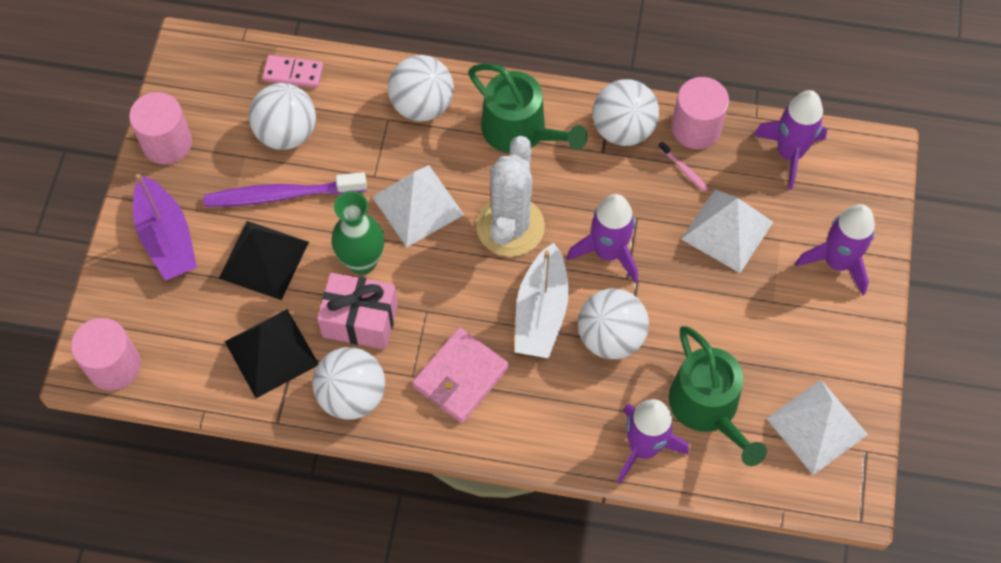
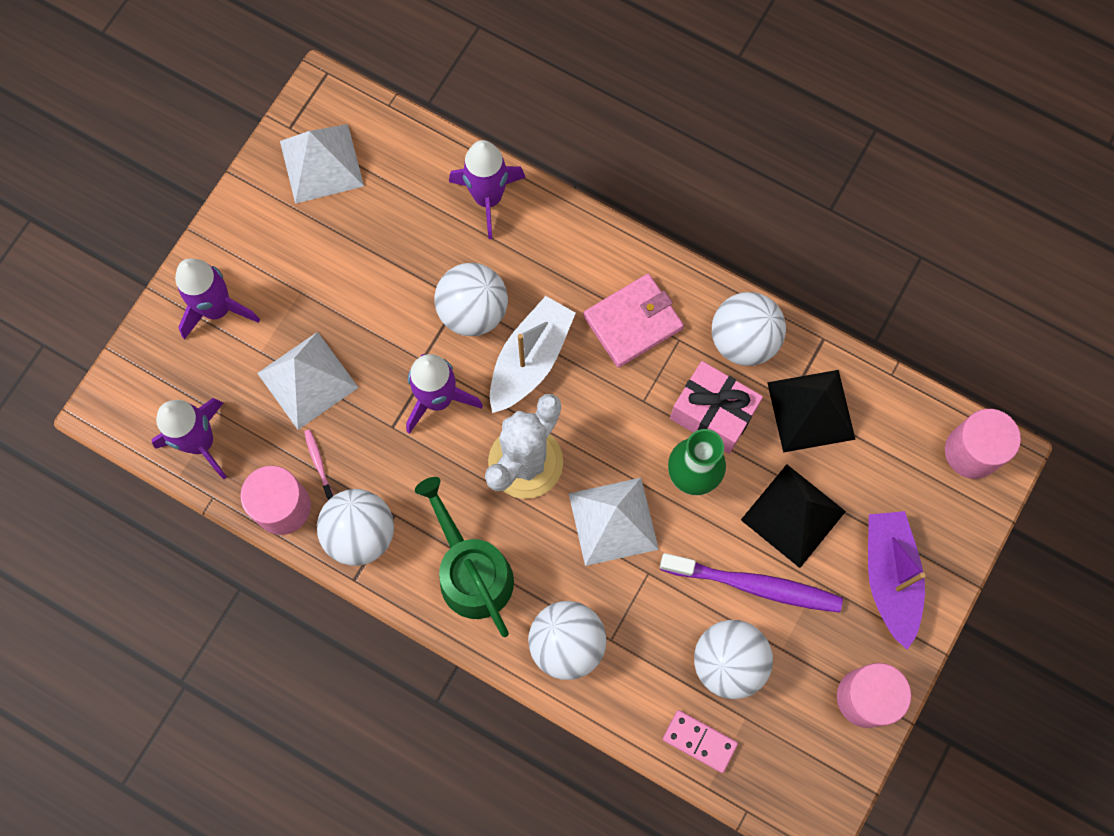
camera: 160 degrees left, 10 degrees up
green watering can [669,326,767,466] -> none

